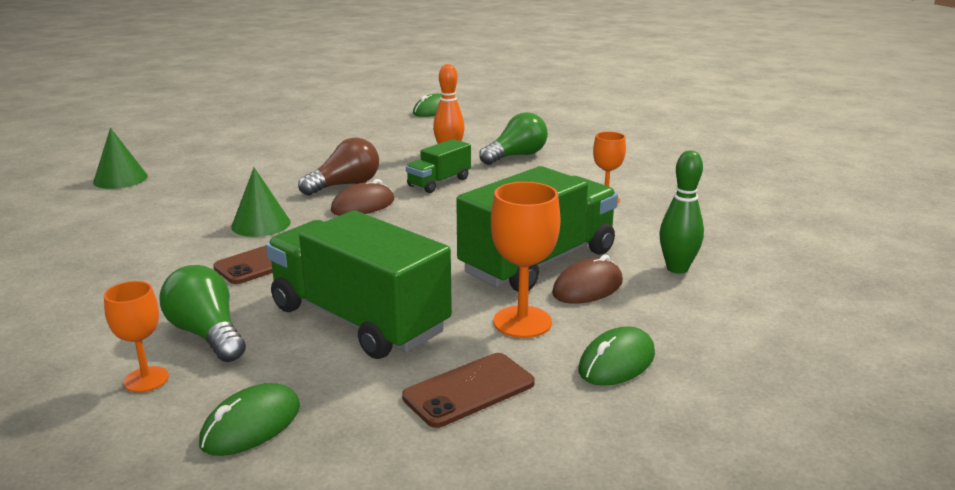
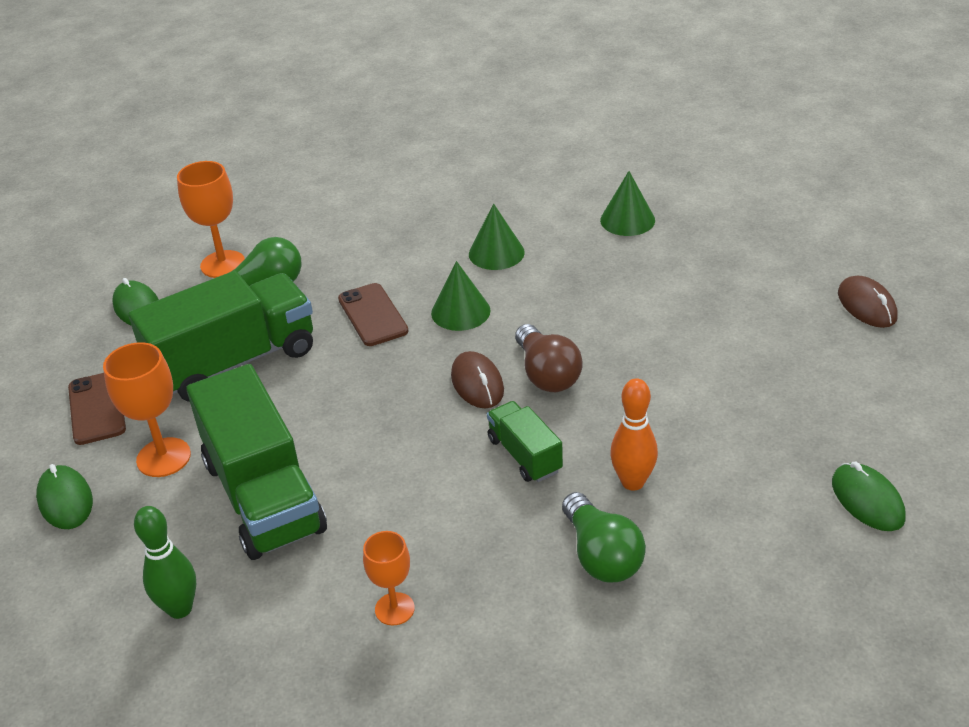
camera: 110 degrees right, 15 degrees up
orange goblet [104,281,169,392] -> orange goblet [177,161,245,278], size x1.55
brown mouse [552,255,623,304] -> brown mouse moved to [838,276,898,328]
none -> green cone [469,203,525,270]

